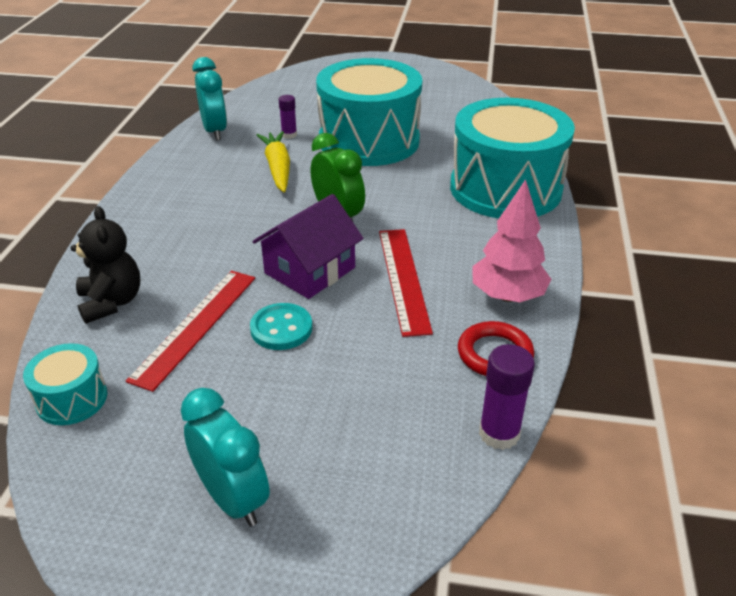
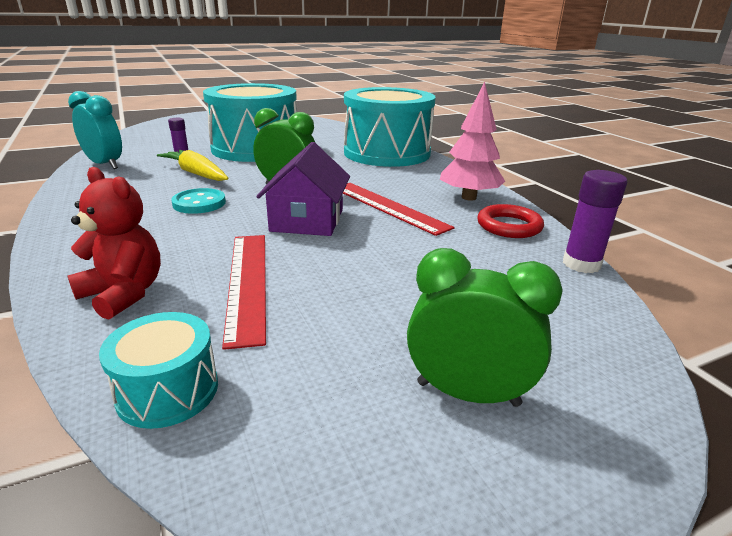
camera: 35 degrees left, 10 degrees down
black teddy bear [71,206,140,324] -> red teddy bear [68,167,161,320]
turquoise clock [181,388,270,527] -> green clock [407,248,563,407]
turquoise button [250,303,312,350] -> turquoise button moved to [171,188,226,214]

